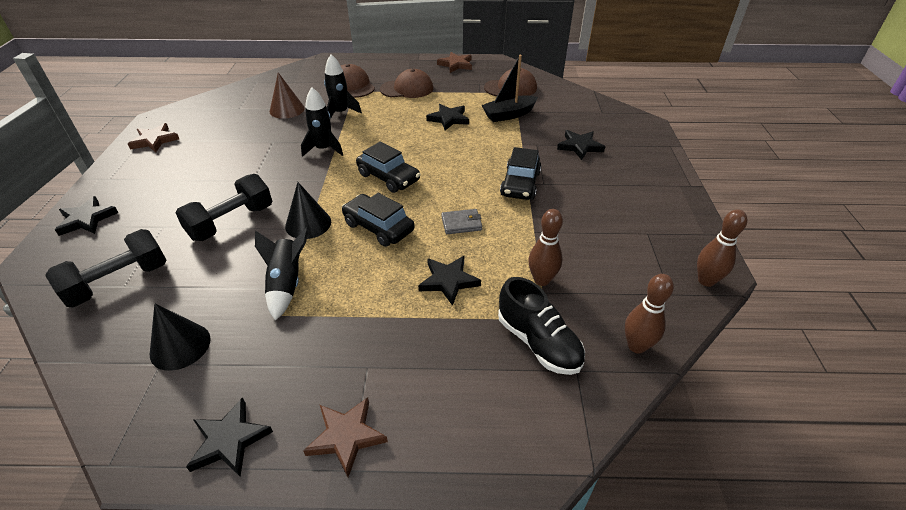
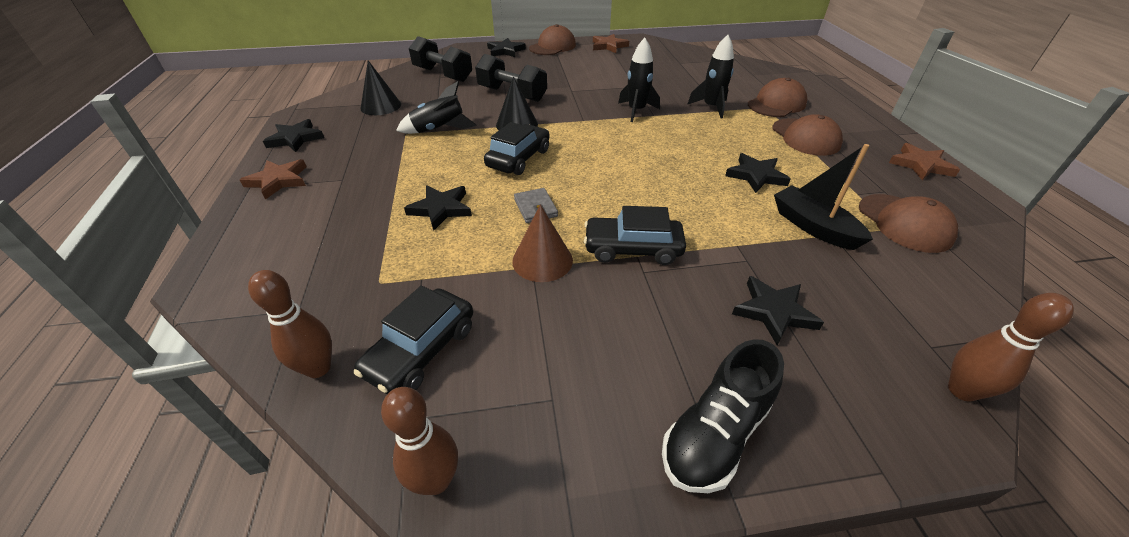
camera: 80 degrees right, 0 degrees up
brown cone [270,73,305,119] -> brown cone moved to [512,204,573,282]
black car [356,142,420,193] -> black car moved to [353,286,473,394]
black shoe [498,277,585,375] -> black shoe moved to [662,339,784,493]
brown bowling pin [528,209,563,286] -> brown bowling pin moved to [948,293,1074,402]
none -> brown cap [529,24,576,55]

